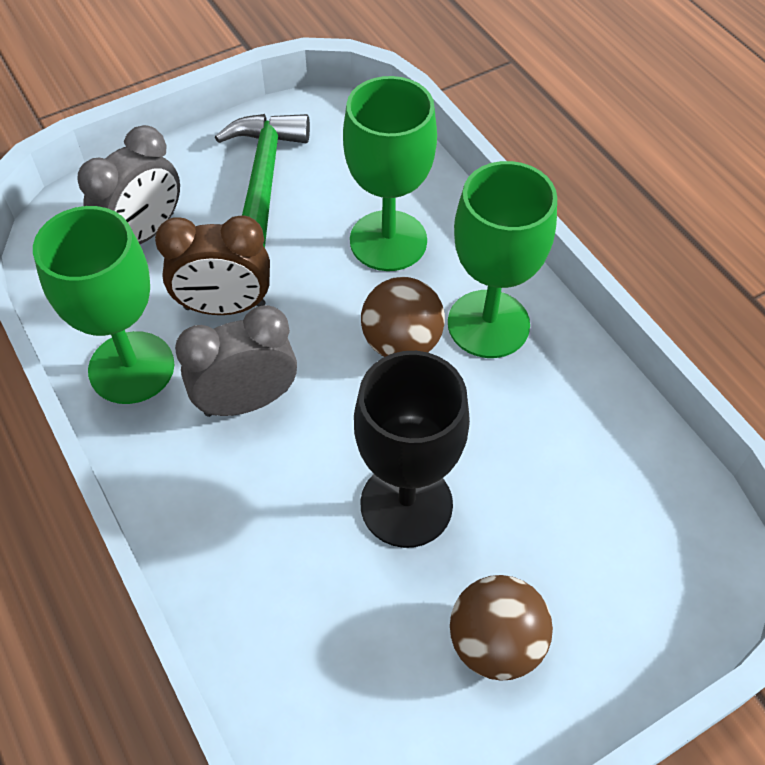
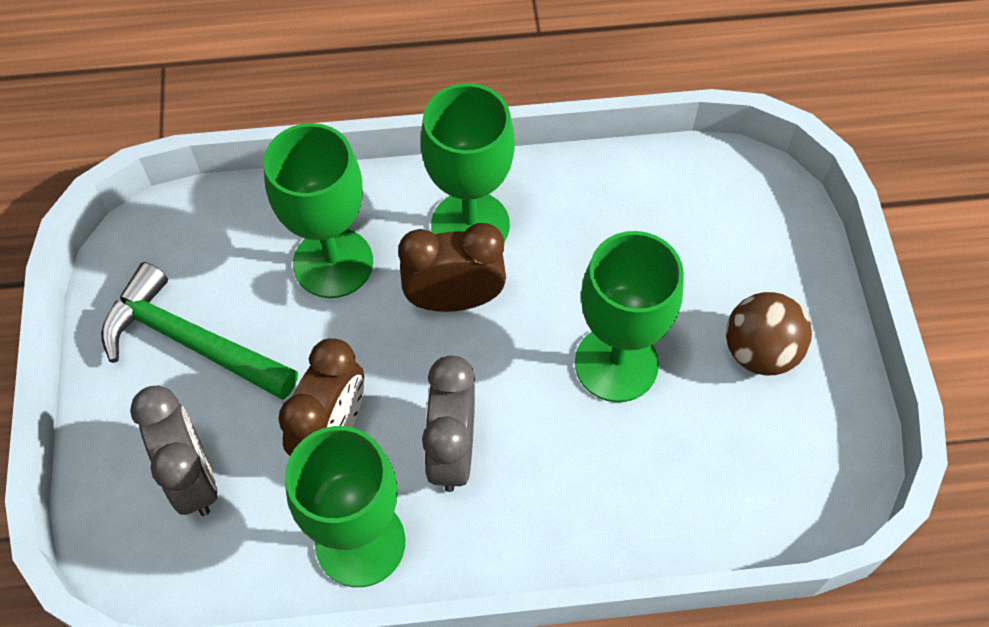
camera: 65 degrees left, 5 degrees up
black goblet [354,351,470,548] -> green goblet [575,231,684,402]
brown ball [361,277,445,357] -> brown clock [398,223,506,312]

